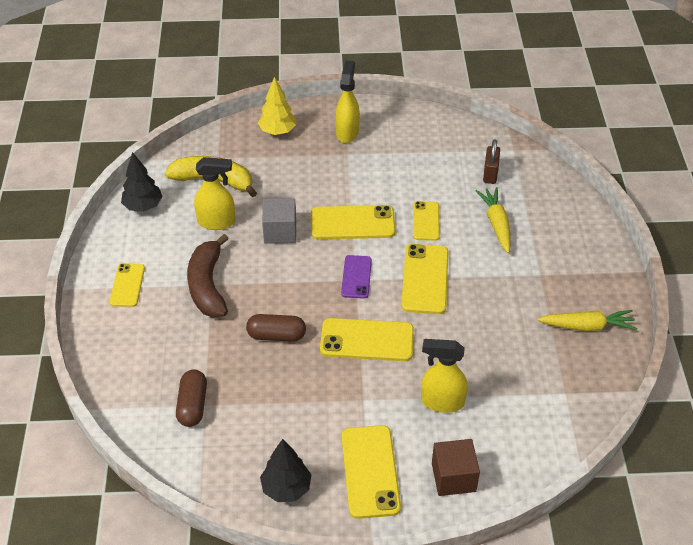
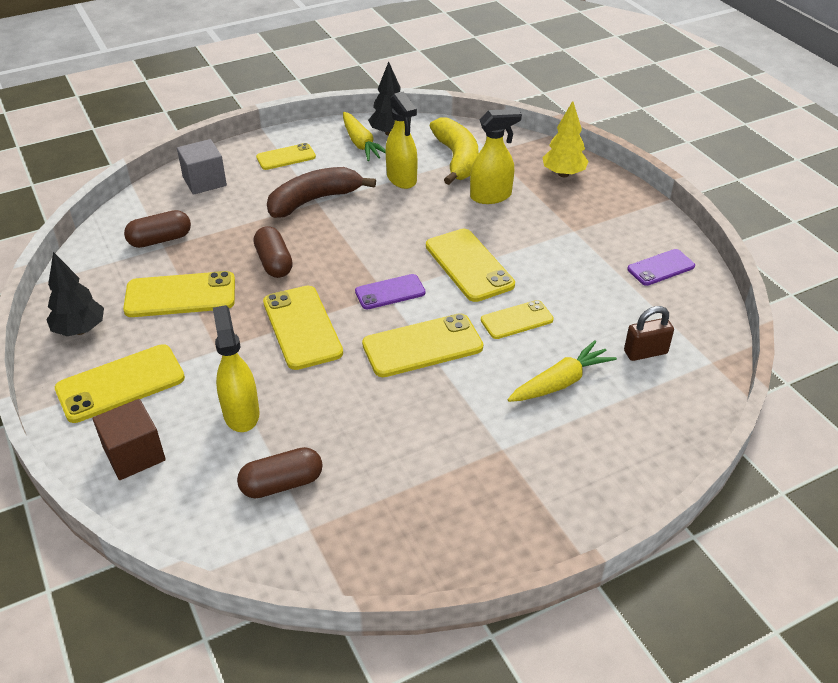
camera: 65 degrees right, 5 degrees down
grey cube [262,198,296,244] -> grey cube moved to [177,139,227,195]
yellow spray bottle [335,61,360,143] -> yellow spray bottle moved to [470,109,522,204]
yellow carrot [537,310,637,331] -> yellow carrot moved to [343,112,386,161]
none -> yellow phone [123,271,235,317]
none -> brown capsule [237,447,323,498]
none -> purple phone [627,249,695,286]

